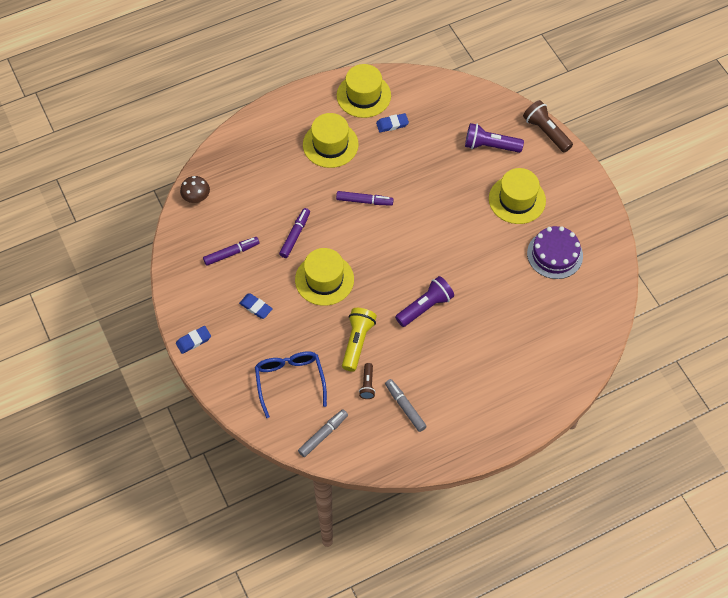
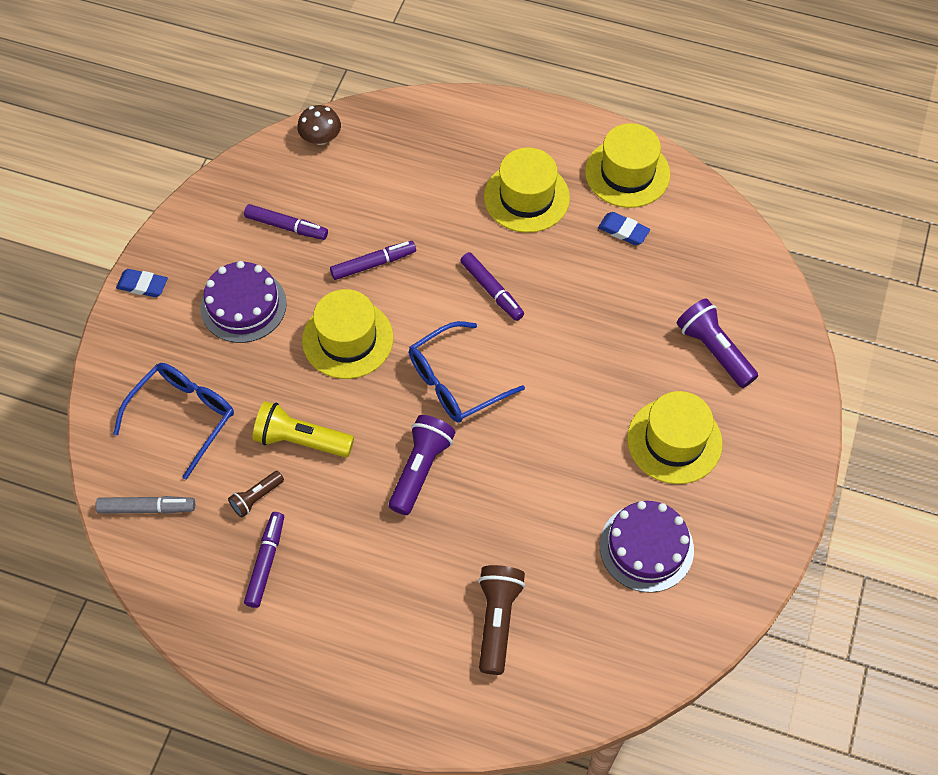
camera: 45 degrees right, 0 degrees up
blue eraser [239,293,273,319] -> purple cake [200,261,287,343]
yellow flashlight [342,308,377,372] -> yellow flashlight turned 135 degrees counterclockwise [253,401,354,457]
grey marker [385,379,427,432] -> purple marker [244,512,284,608]
purple flashlight [395,276,454,327] -> purple flashlight turned 75 degrees counterclockwise [389,415,455,515]
brown flashlight [523,100,573,153] -> brown flashlight moved to [478,565,525,675]
none -> blue glasses [409,321,525,423]

